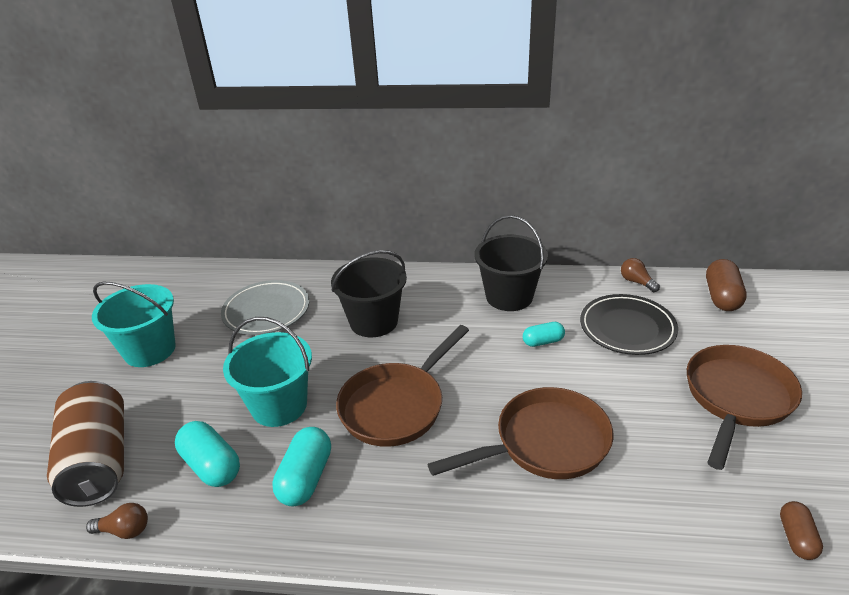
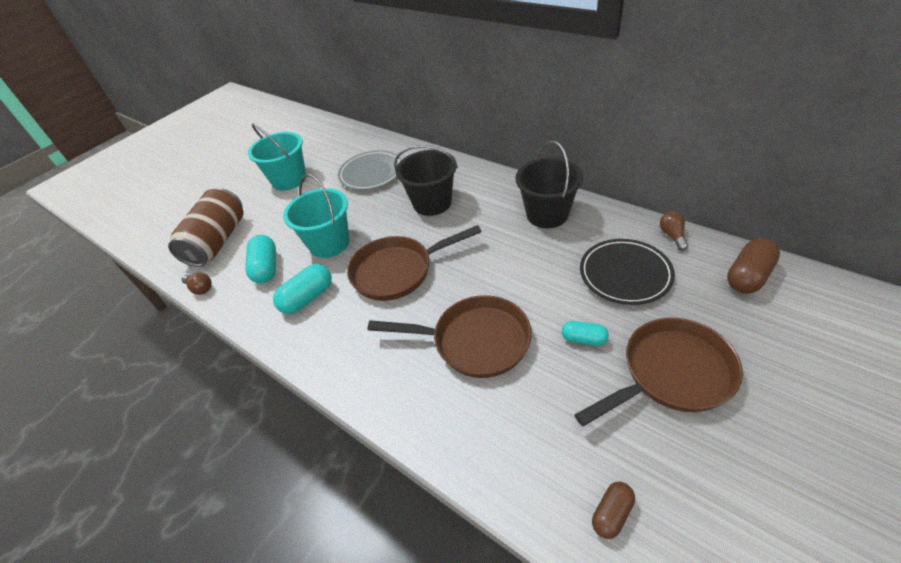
camera: 35 degrees right, 10 degrees up
turquoise capsule [523,322,565,347] -> turquoise capsule moved to [562,321,609,346]

